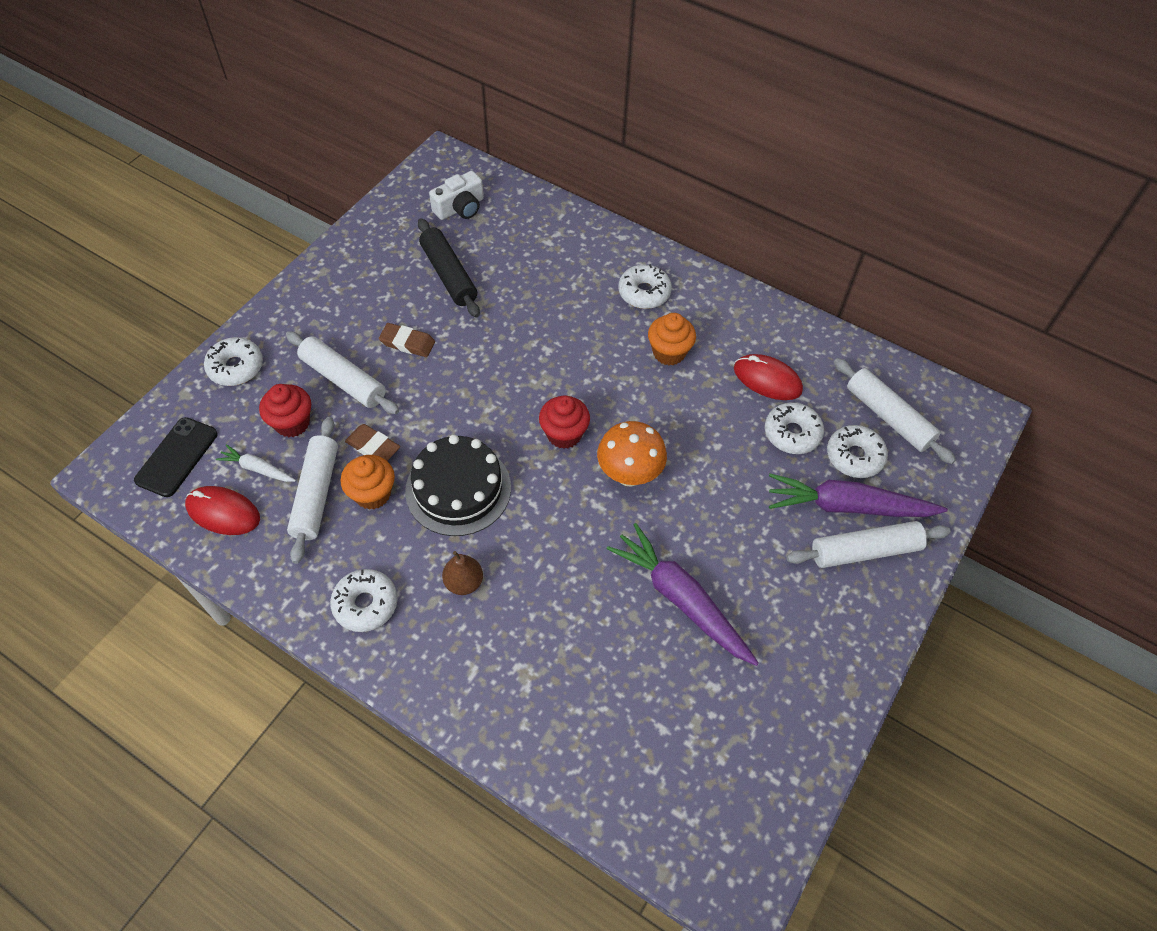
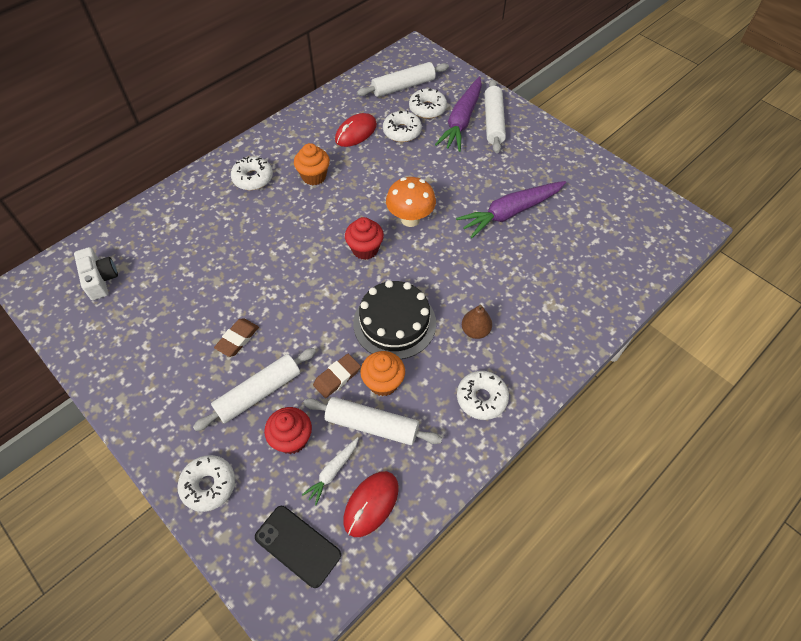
camera: 75 degrees left, 0 degrees up
black rolling pin [418,218,480,318] -> none

